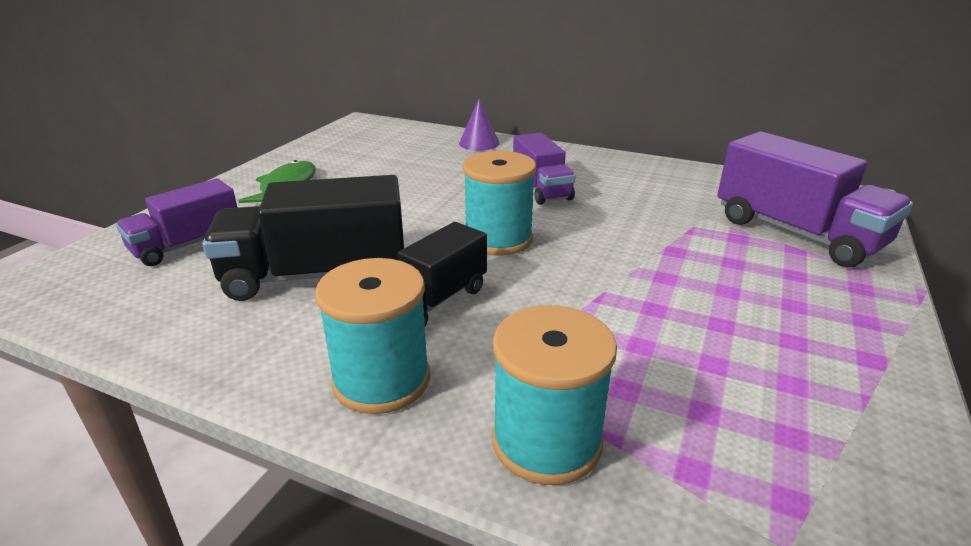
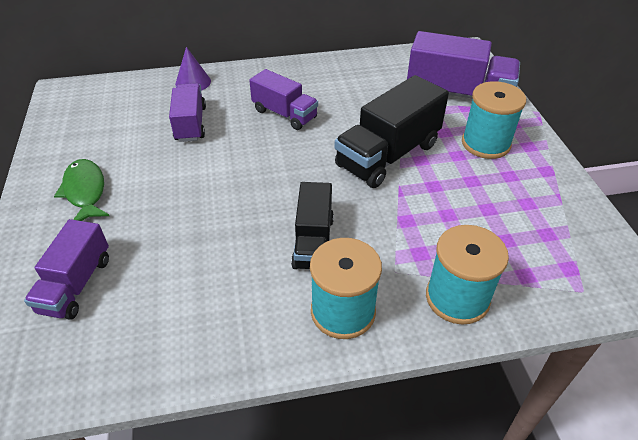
camera: 35 degrees left, 15 degrees up
black truck [202,175,404,301] -> black truck moved to [335,75,449,188]
turquoise spool [463,151,536,256] -> turquoise spool moved to [462,81,526,159]
none -> purple truck [169,83,206,142]

